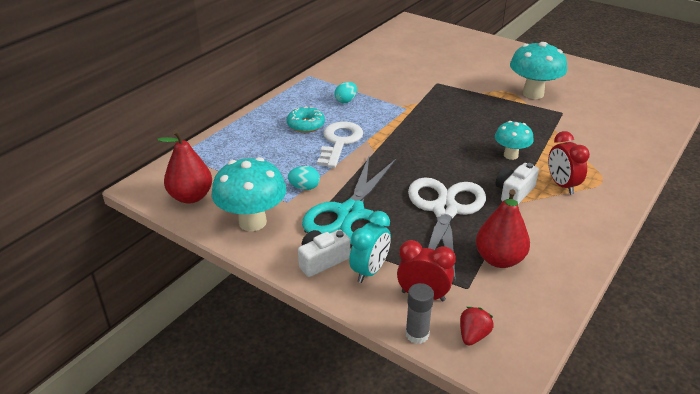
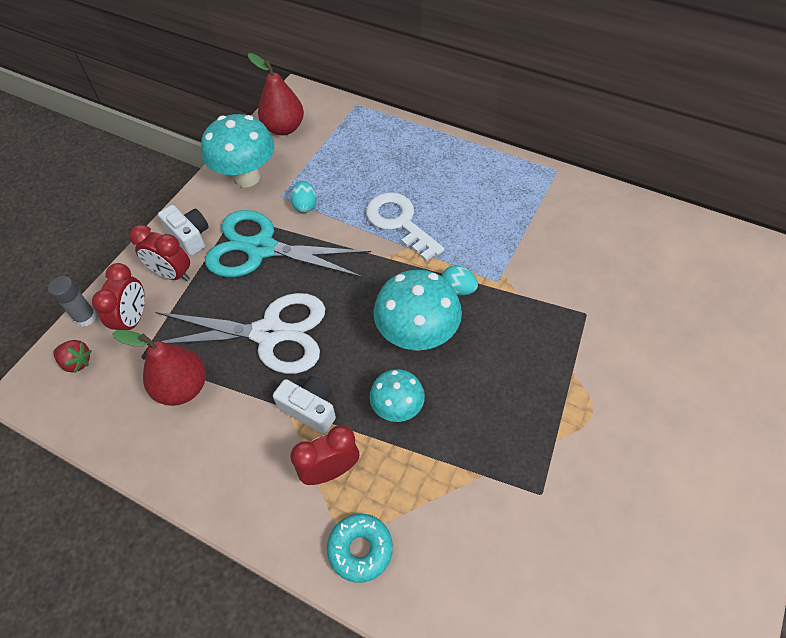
camera: 85 degrees right, 20 degrees up
turquoise donut [287,106,325,133] -> turquoise donut moved to [327,514,393,583]
white key [317,122,363,168] -> white key turned 135 degrees counterclockwise [366,192,444,261]
turquoise egg [334,82,357,103] -> turquoise egg moved to [442,265,478,295]
turquoise clock [349,211,391,283] -> red clock [129,225,190,281]
turquoise mushroom [510,42,567,99] -> turquoise mushroom moved to [374,270,462,351]

